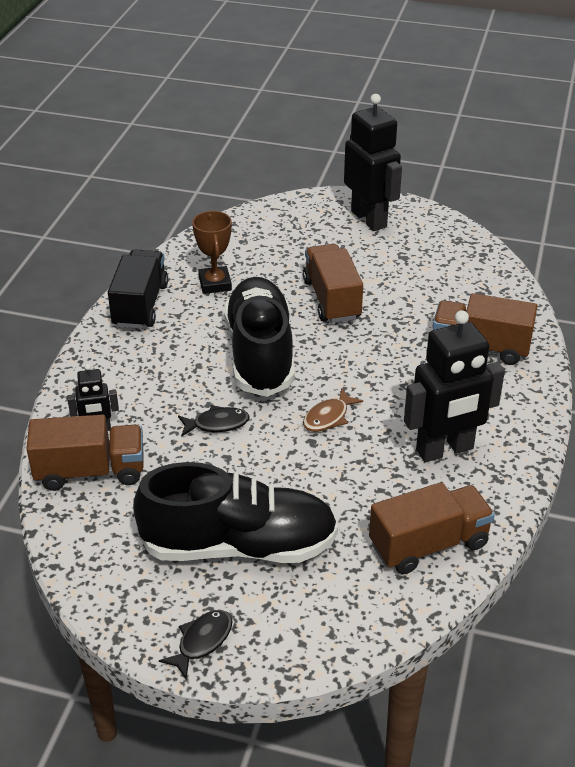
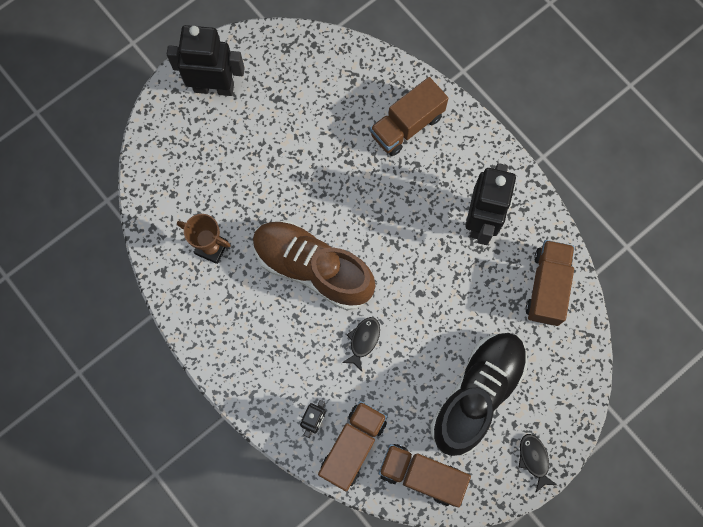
camera: 55 degrees left, 35 degrees up
black truck [108,249,168,329] -> none
black shoe [224,277,294,397] -> brown shoe [253,221,375,310]
brown truck [303,244,363,323] -> brown truck moved to [379,444,471,507]
brown fish [303,388,363,432] -> none

